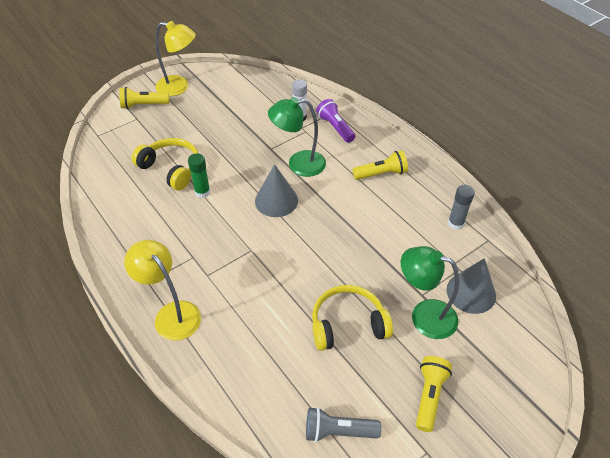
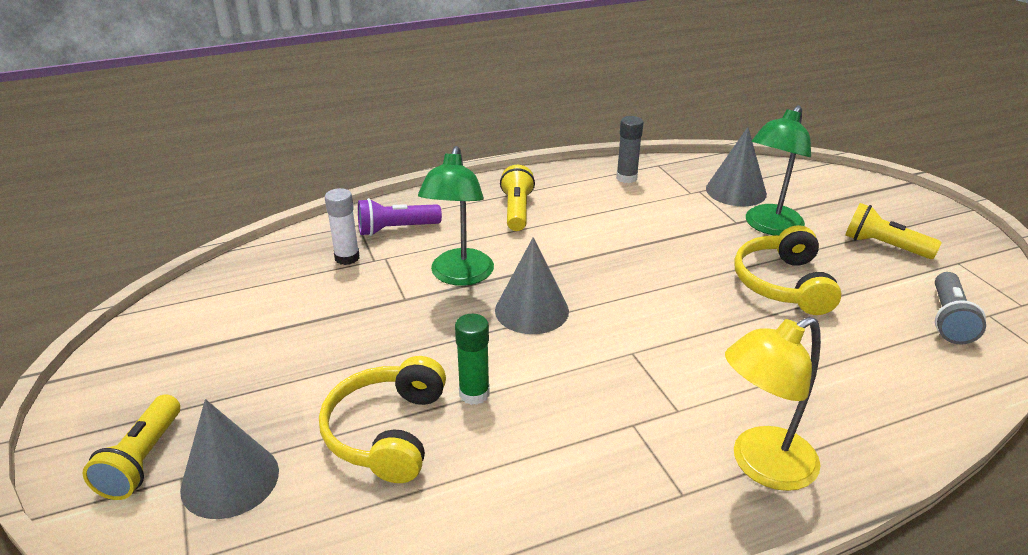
camera: 75 degrees left, 15 degrees down
yellow headphones [132,138,198,190] -> yellow headphones turned 45 degrees counterclockwise [319,356,446,483]
yellow lamp [155,21,196,96] -> none
none -> grey cone [180,399,279,519]

